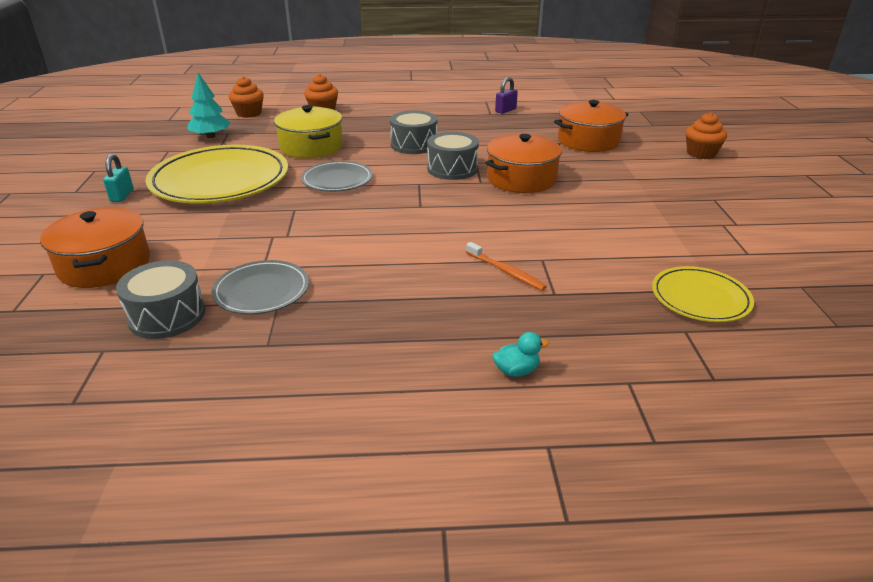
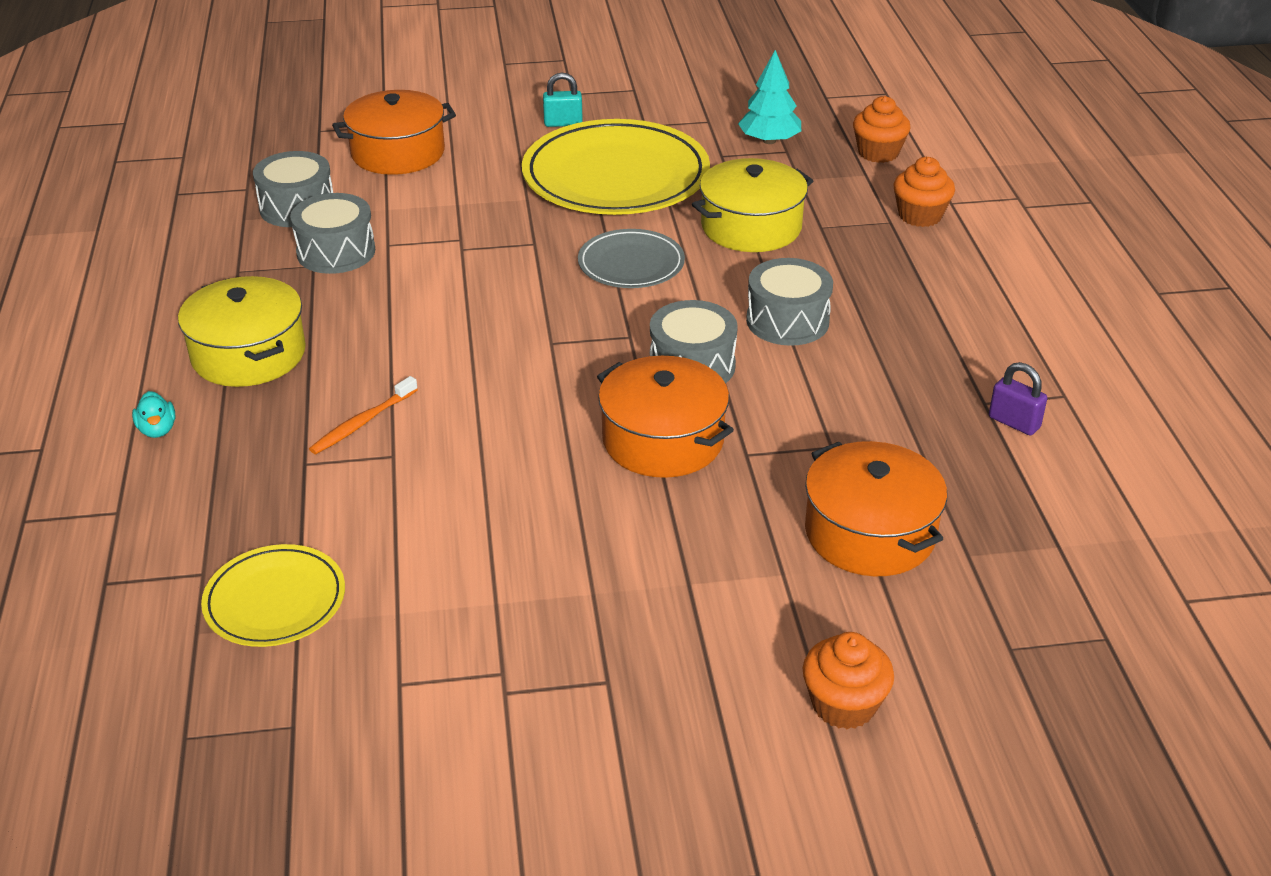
camera: 85 degrees right, 5 degrees up
grey plate [212,260,309,314] -> grey drum [290,193,375,274]
none -> yellow pot [178,276,306,387]

